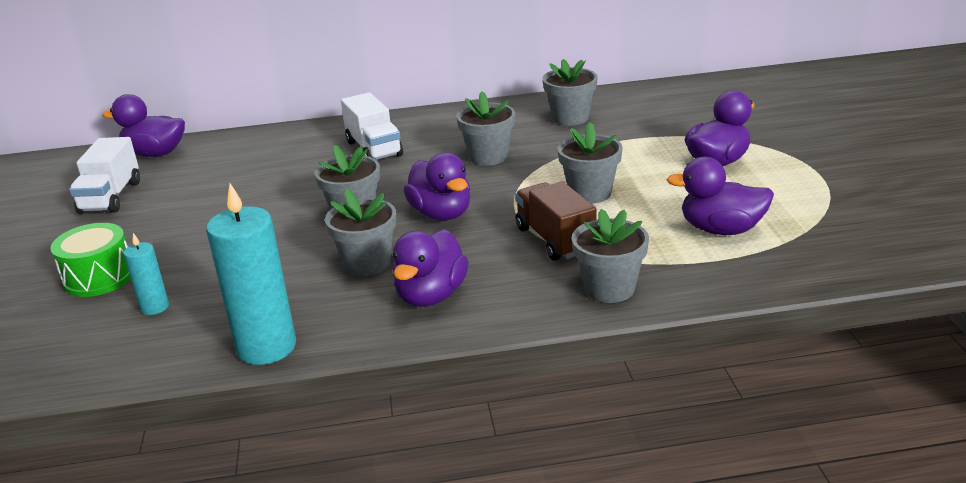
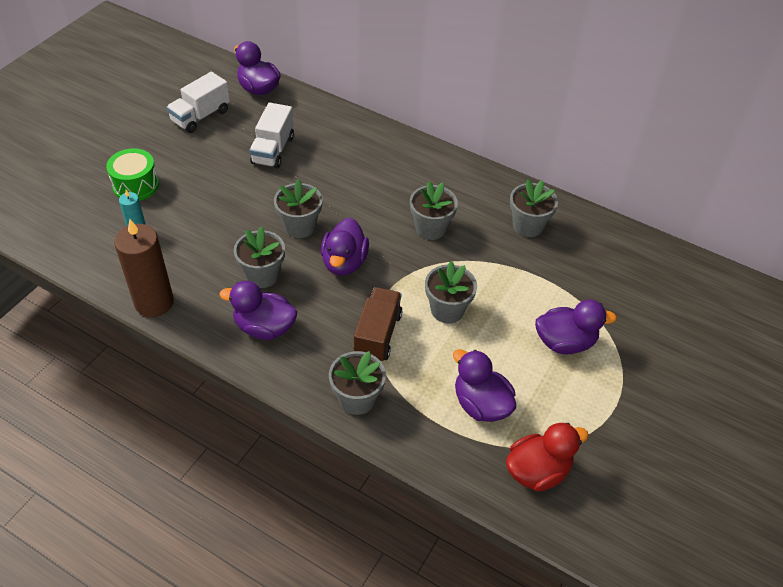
camera: 35 degrees right, 20 degrees up
turquoise candle [206,183,296,365] -> brown candle [114,219,174,317]
white truck [341,92,403,160] -> white truck moved to [250,102,294,169]
purple duck [393,229,469,307] -> purple duck turned 45 degrees clockwise [220,281,297,340]
none -> red duck [506,423,589,492]

